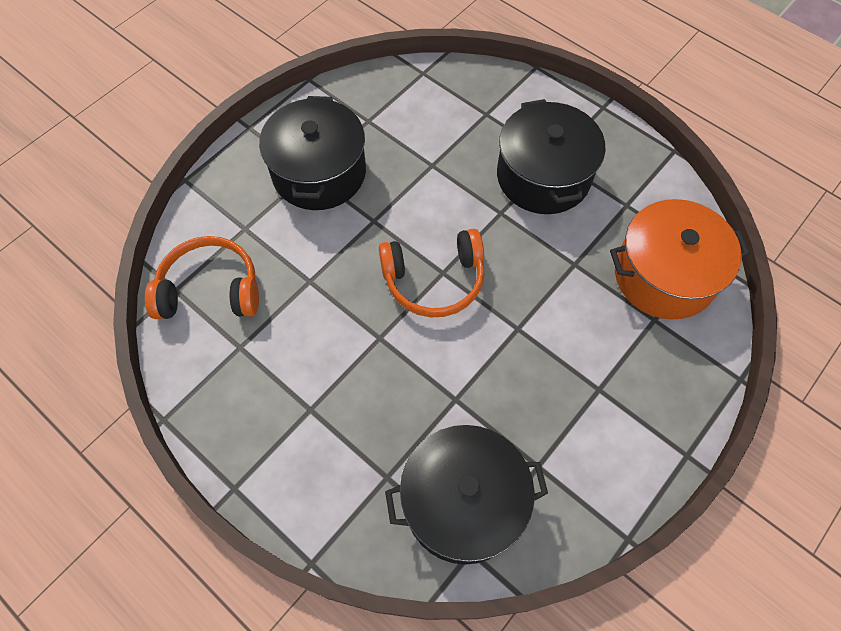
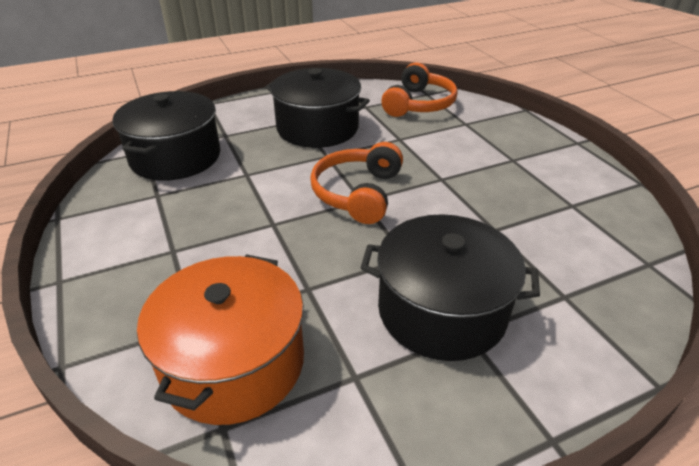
camera: 115 degrees right, 25 degrees down
black pot [259,96,366,210] -> black pot moved to [265,68,370,148]

